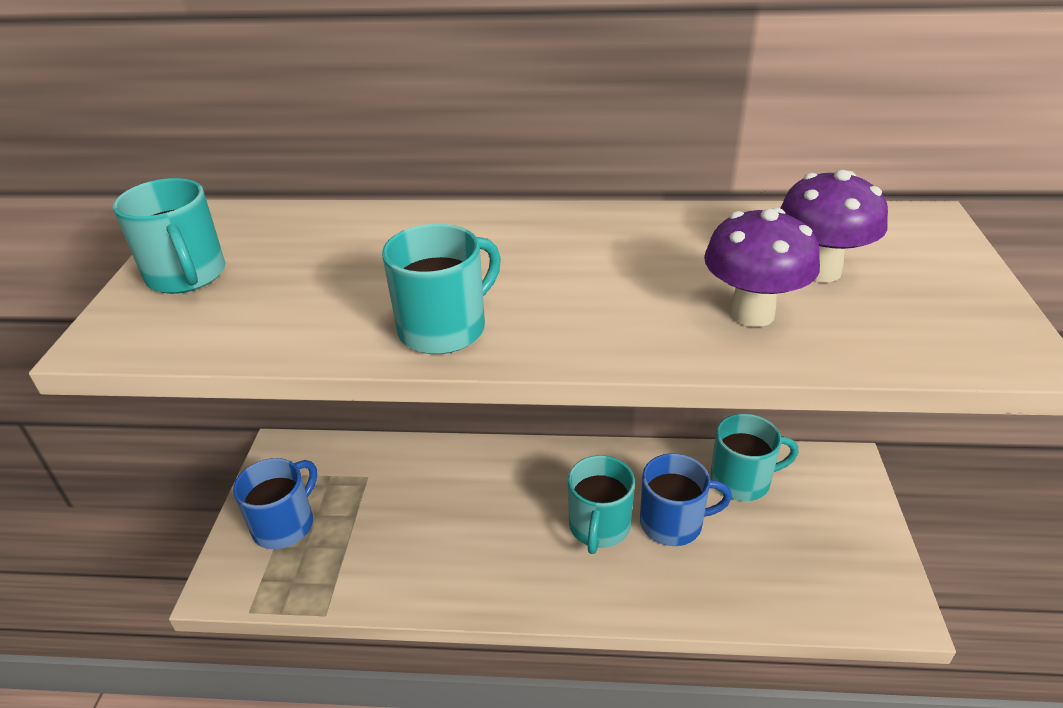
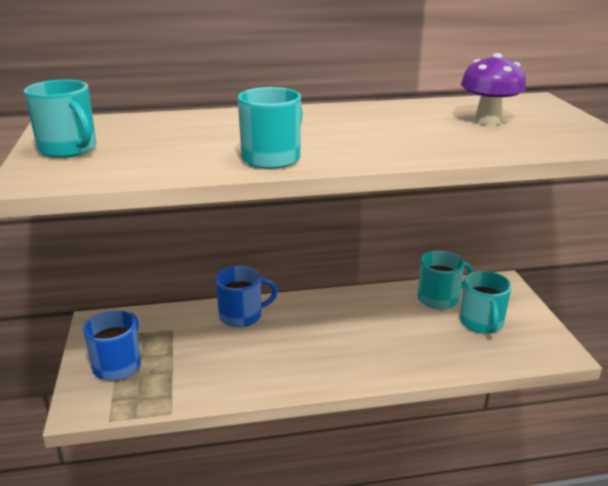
camera: 15 degrees left, 10 degrees down
turquoise mug [568,455,635,554] -> turquoise mug moved to [460,271,511,334]
blue mug [640,454,732,546] -> blue mug moved to [215,266,278,328]
purple mushroom [704,208,820,327] -> none

